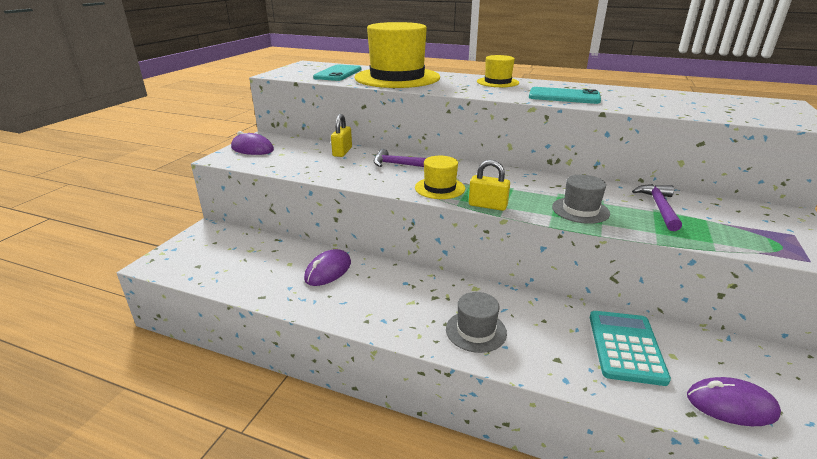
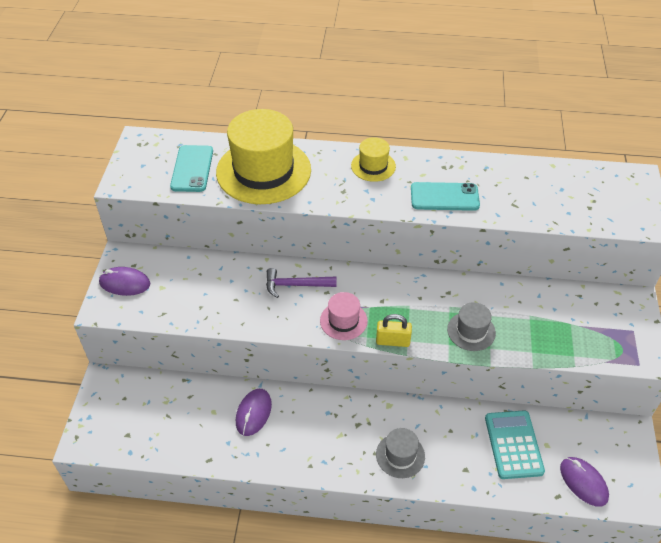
camera: 15 degrees left, 20 degrees up
yellow padlock [331,114,352,157] -> none
yellow hat [415,156,465,199] -> pink hat [320,292,368,340]
purple hammer [632,184,682,231] -> none
purple mouse [687,377,781,426] -> purple mouse turned 60 degrees clockwise [560,457,609,507]

